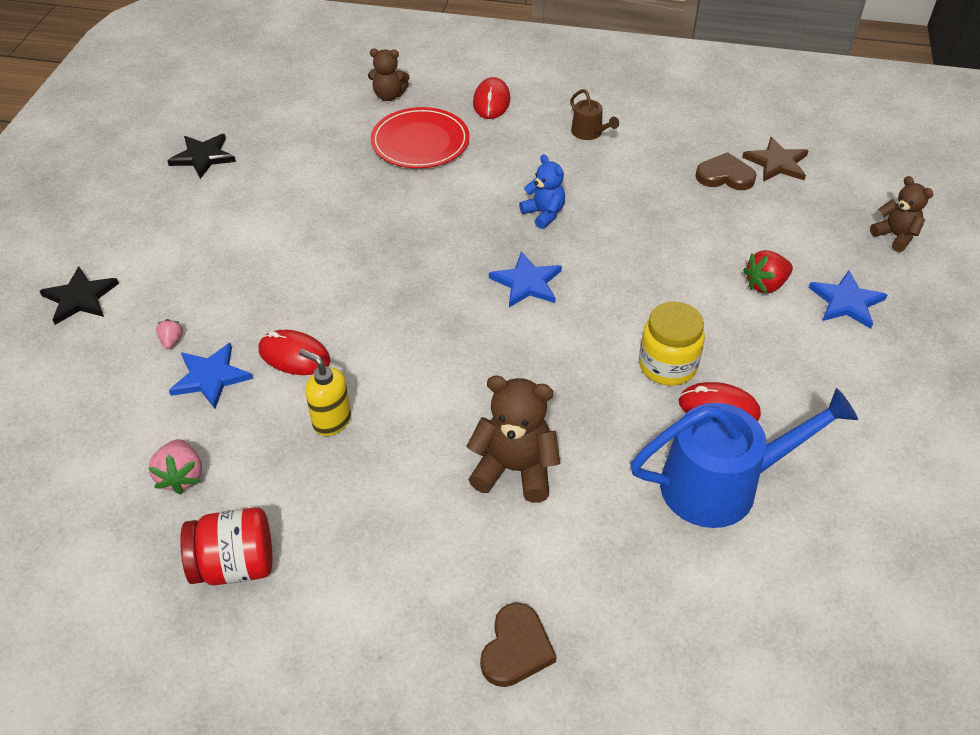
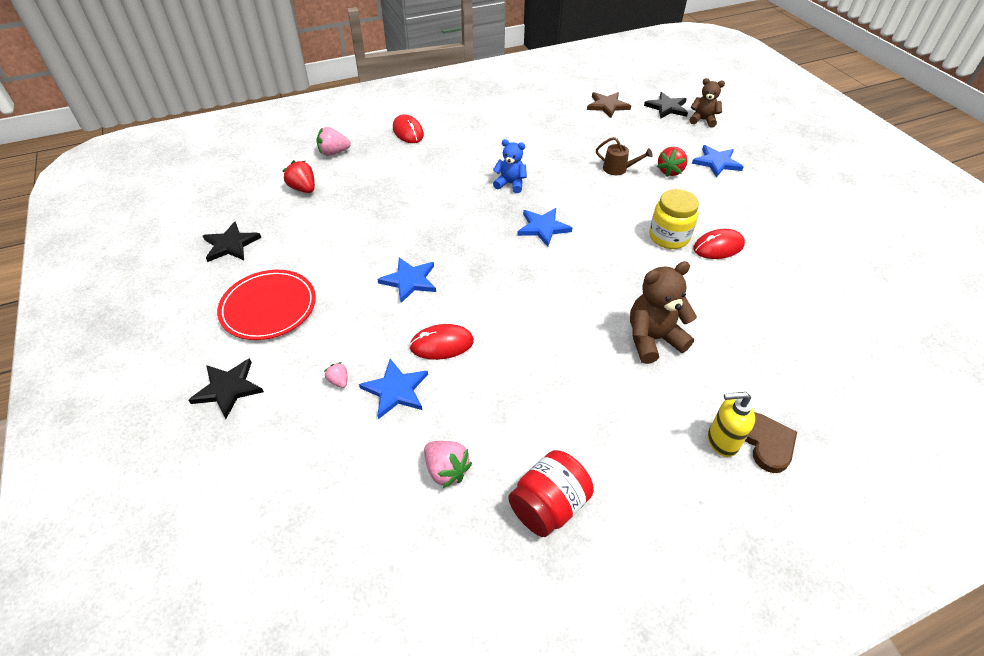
camera: 35 degrees left, 0 degrees up
yellow soap dispenser [299,349,351,436] -> yellow soap dispenser moved to [708,392,755,457]
brown teddy bear [368,49,409,101] -> pink strawberry [317,127,351,156]
red plate [370,107,470,168] -> red plate moved to [217,270,316,340]
brown watering can [570,89,619,140] -> brown watering can moved to [596,137,653,175]
blue watering can [630,388,858,528] -> none
brown heart [695,152,757,190] -> none
none -> red strawberry [283,160,315,193]
none -> blue star [377,257,436,303]
none -> black star [644,92,688,119]

